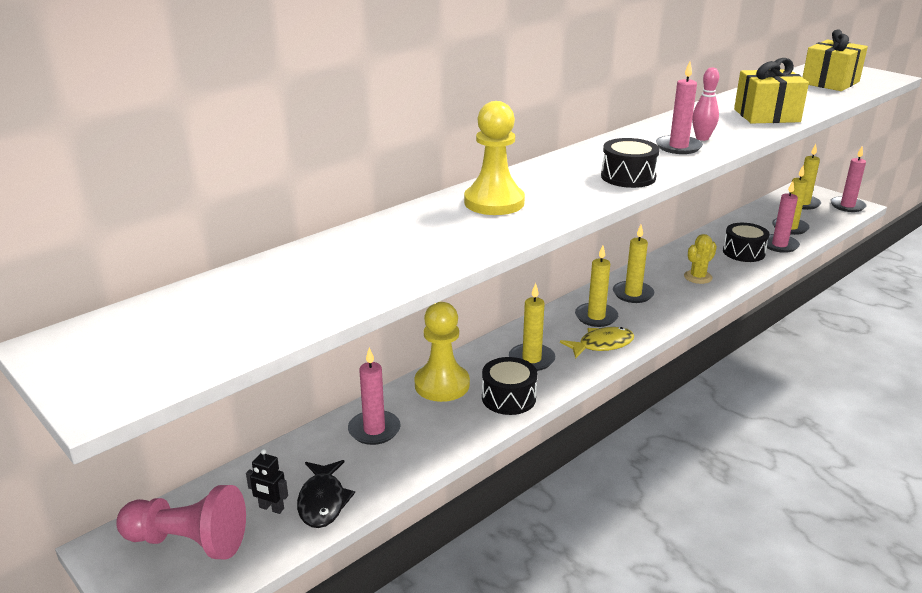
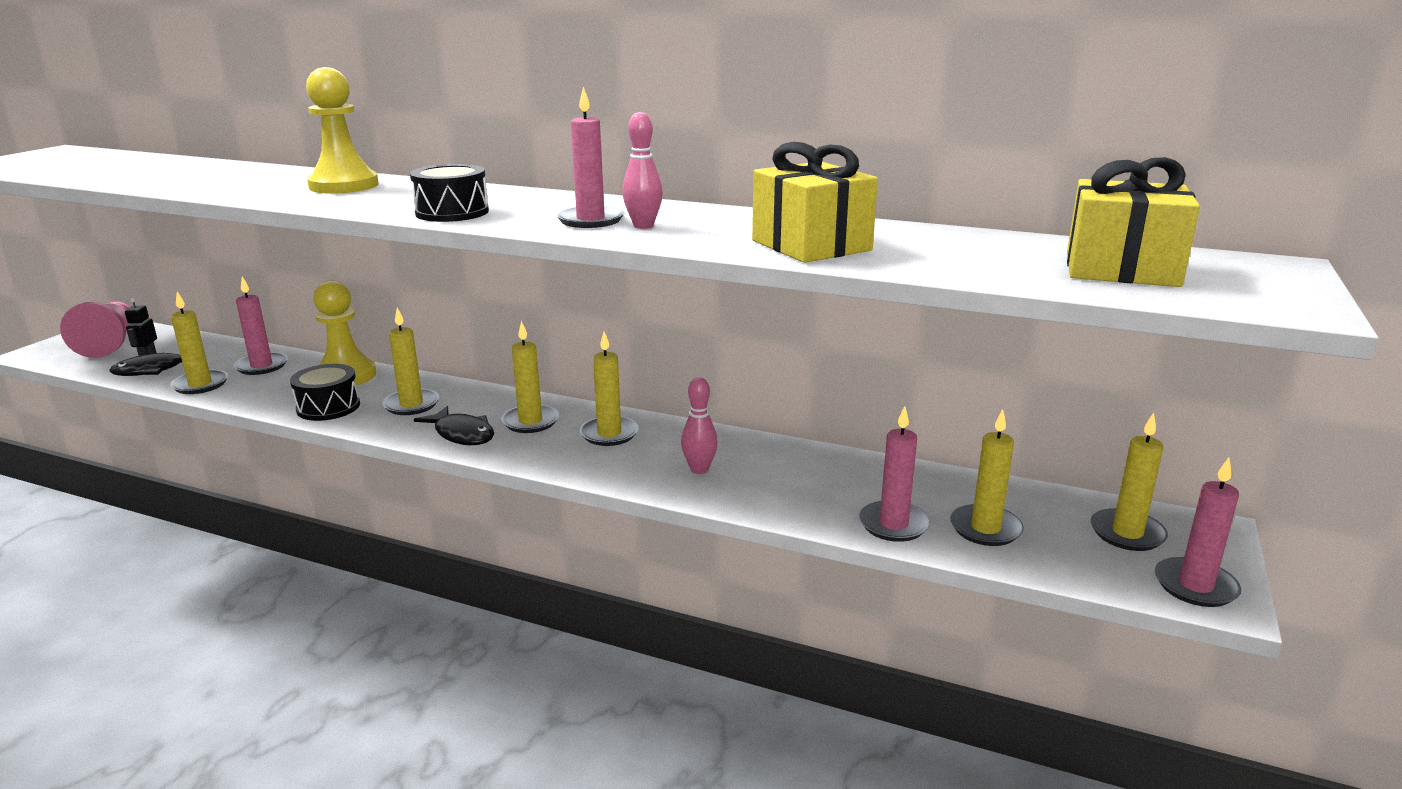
camera: 65 degrees right, 5 degrees down
yellow fish [560,327,634,359] -> black fish [414,406,494,445]
yellow cactus [684,234,717,284] -> pink bowling pin [681,377,718,474]
black drum [723,223,770,262] -> none
none -> yellow candle [170,292,228,394]

